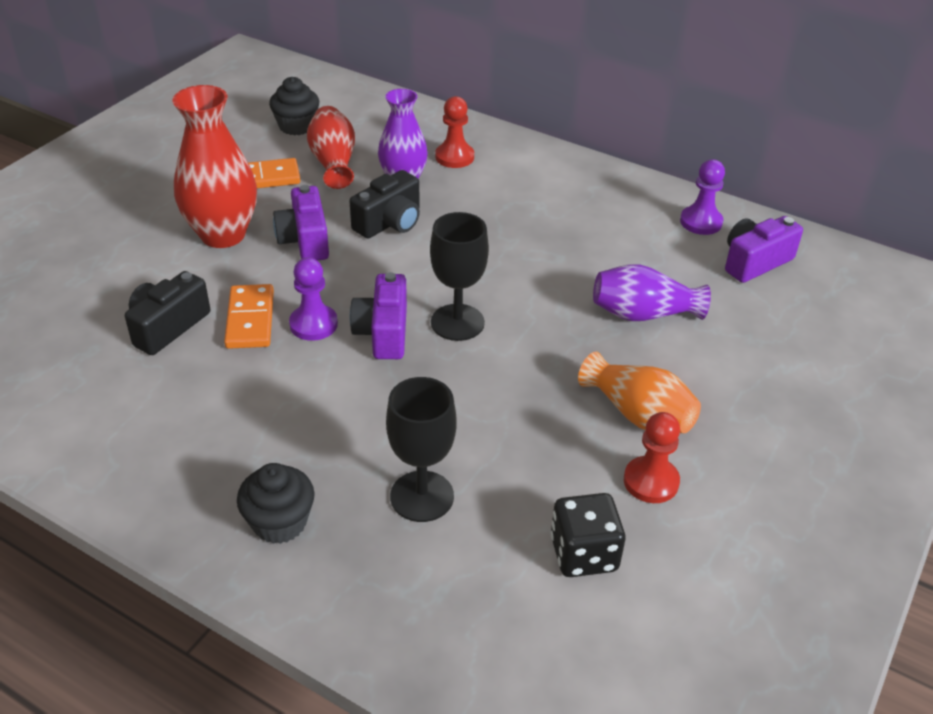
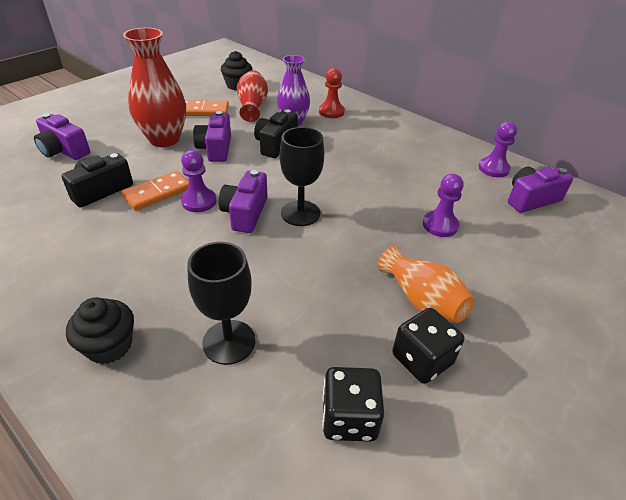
camera: 10 degrees right, 0 degrees up
orange domino [224,284,274,349] -> orange domino turned 45 degrees clockwise [121,171,189,211]
black camera [350,170,420,238] -> black camera turned 150 degrees clockwise [254,109,298,158]
purple vase [593,264,711,321] -> purple pawn [423,174,464,237]
red pawn [624,412,680,503] -> black dice [392,308,464,384]
none -> purple camera [34,114,90,160]

